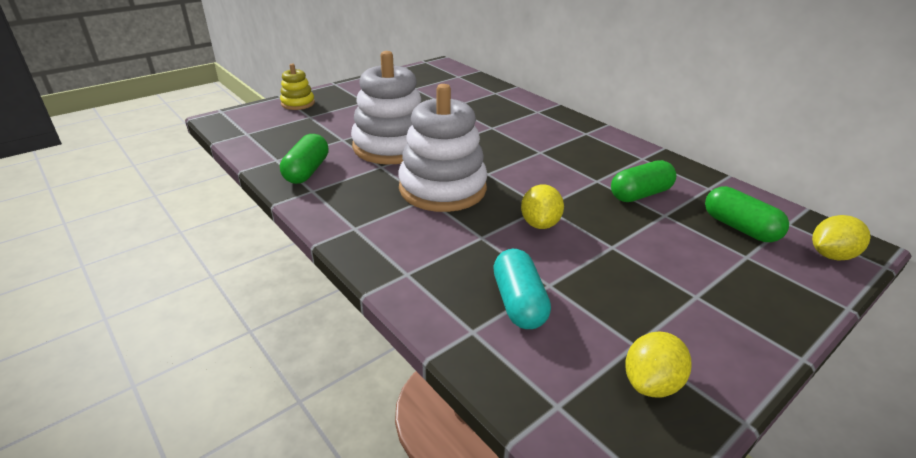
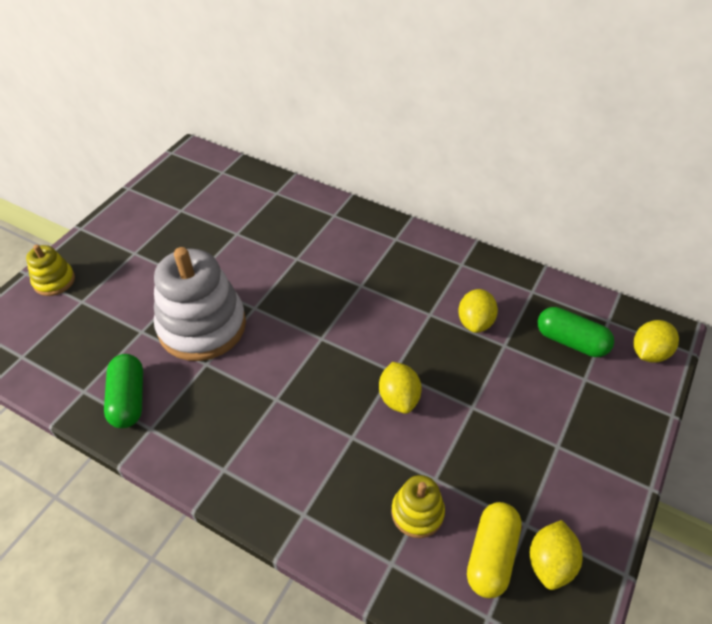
camera: 20 degrees left, 15 degrees up
white stacking toy [398,84,488,212] -> none
turquoise capsule [493,249,551,329] -> yellow stacking toy [391,475,445,538]
green capsule [611,160,676,202] -> yellow lemon [458,289,498,333]
none -> yellow capsule [467,502,522,598]

